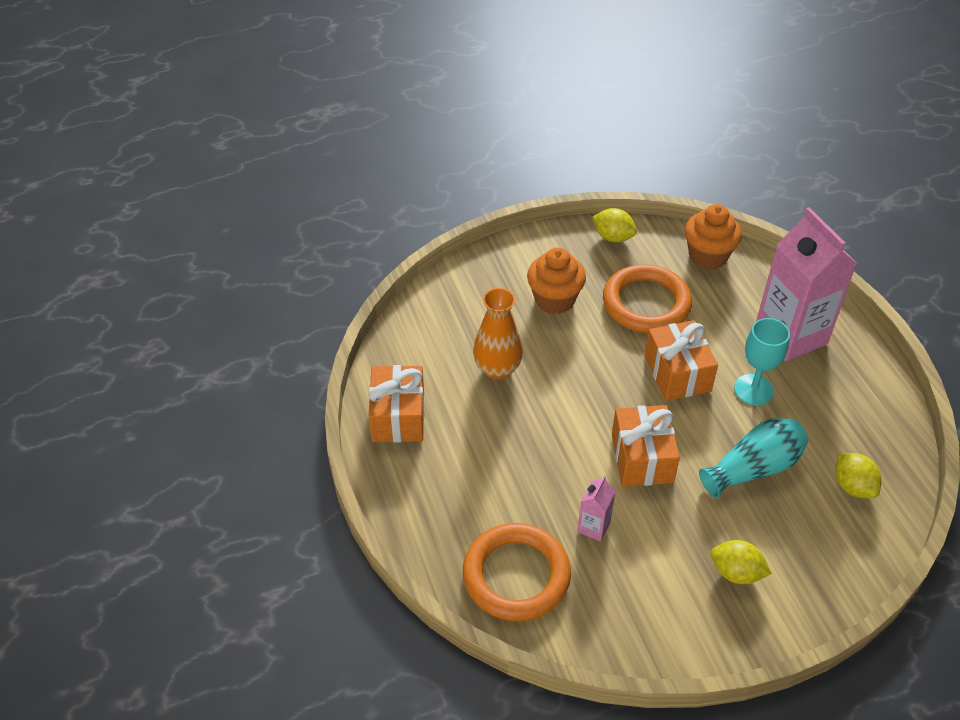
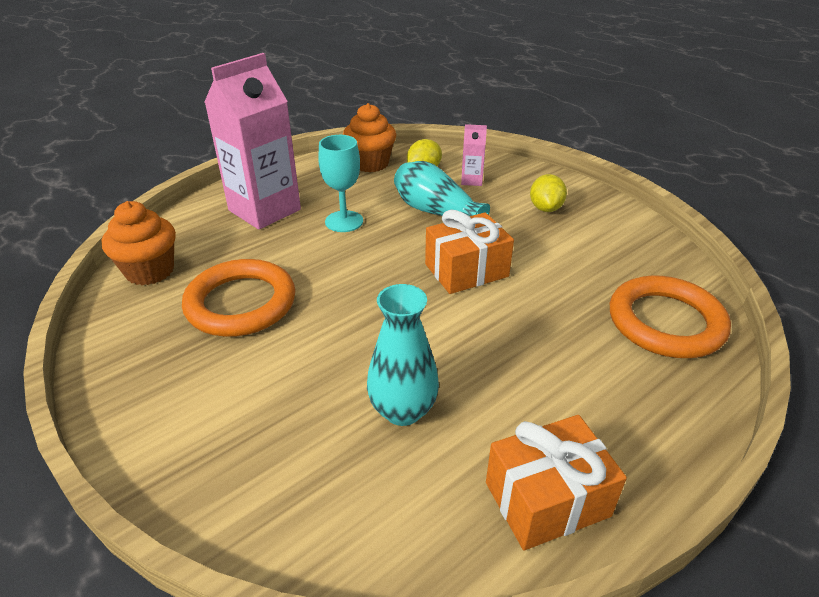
camera: 110 degrees left, 10 degrees down
orange vase [473,288,523,380] -> turquoise vase [367,284,439,426]
orange cupcake [527,248,586,314] -> orange cupcake moved to [343,103,396,172]
pink carton [577,476,616,542] -> pink carton moved to [461,124,487,186]
yellow lemon [592,208,637,242] -> none
orange gift [644,320,718,401] -> none

